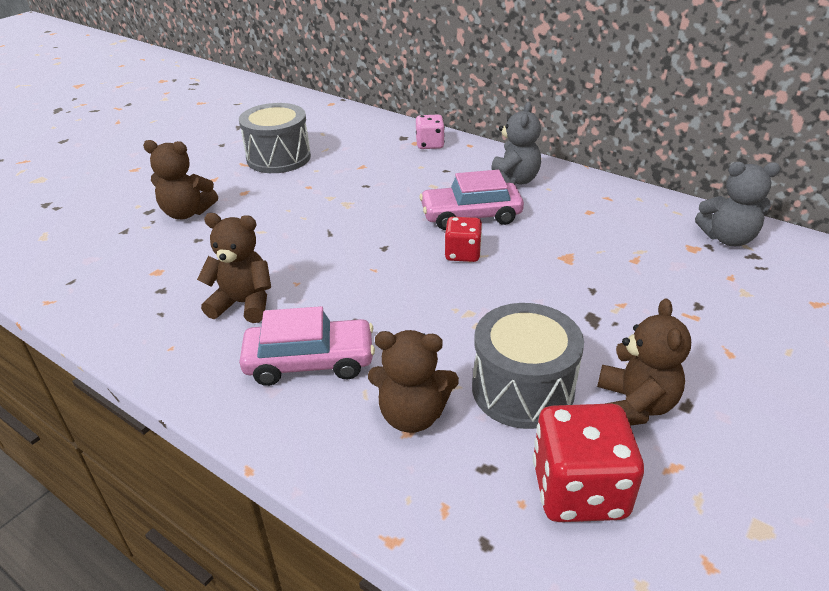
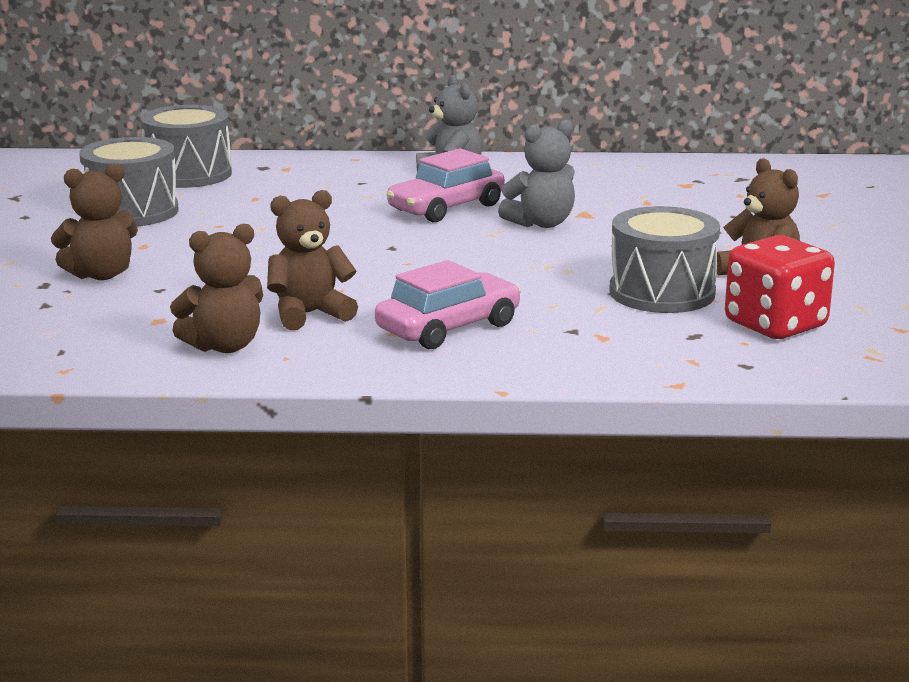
camera: 35 degrees left, 15 degrees down
brown teddy bear [368,330,459,433] -> brown teddy bear moved to [170,224,263,353]
pink dice [416,115,445,149] -> none
red dice [445,217,482,262] -> none
grey teddy bear [695,162,781,246] -> grey teddy bear moved to [498,120,575,228]
none -> grey drum [141,105,232,188]

